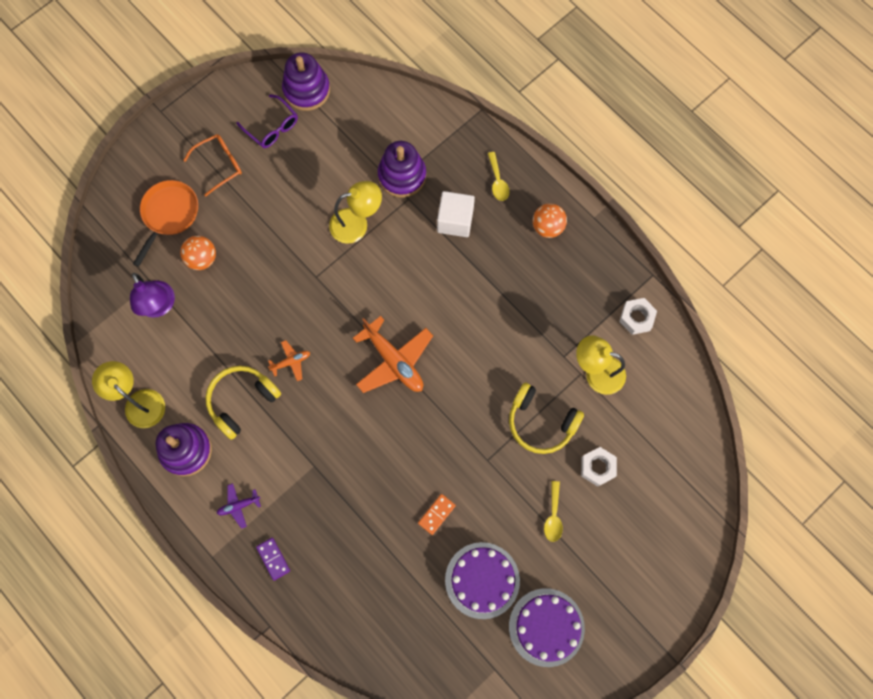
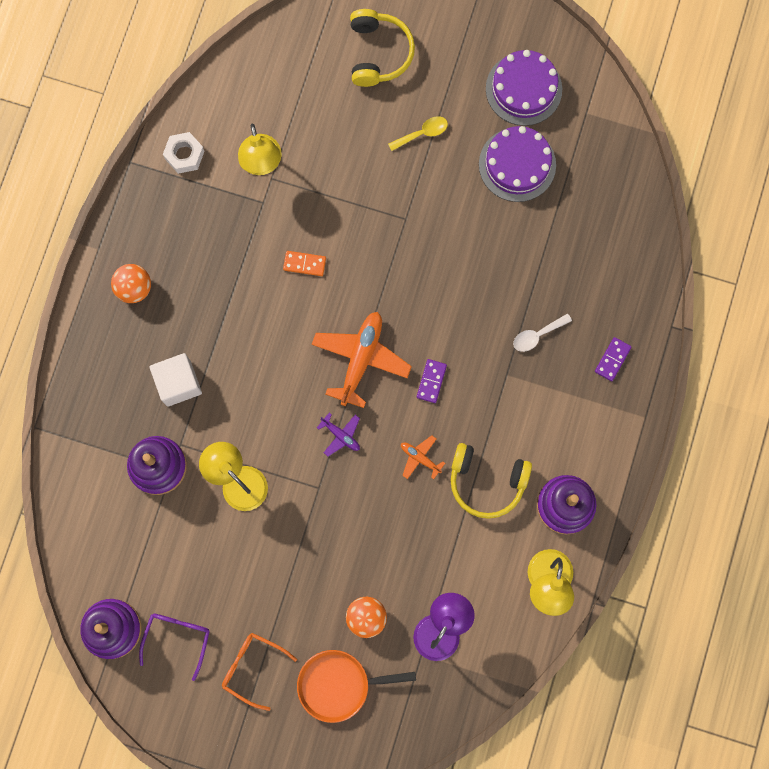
camera: 120 degrees left, 5 degrees up
purple plane [217,483,261,529] -> purple plane moved to [317,413,360,457]
orange domino [418,494,456,535] -> orange domino moved to [283,251,326,276]
yellow spoon [488,152,509,201] -> none
yellow headphones [509,382,584,454] -> yellow headphones moved to [350,9,415,87]
white nut [581,447,617,487] -> none
none -> purple domino [417,359,447,403]
none -> white spoon [513,313,572,352]

